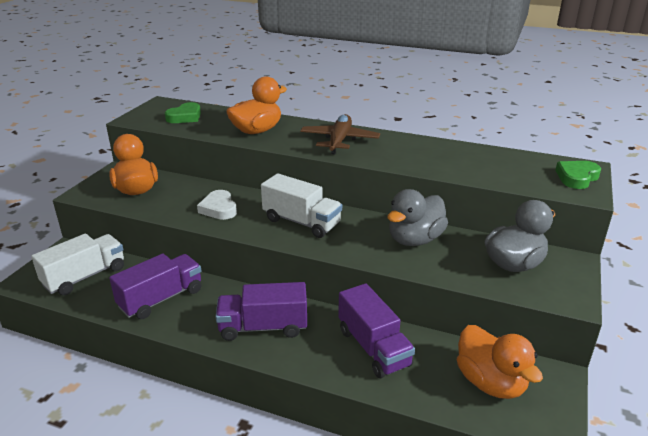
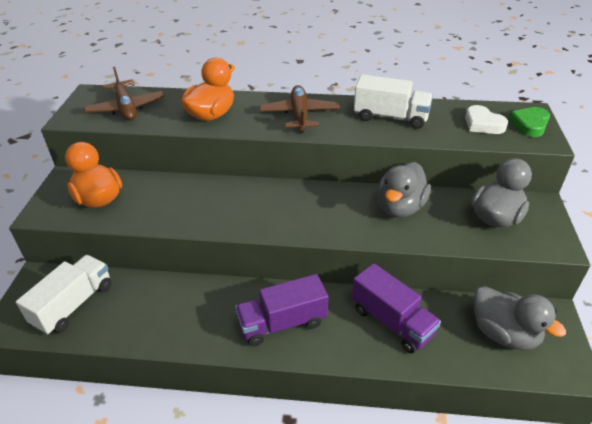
camera: 15 degrees left, 10 degrees up
purple truck [109,254,201,319] -> none
green heart [165,102,201,123] -> brown plane [84,67,164,121]
white heart [197,190,237,220] -> white heart moved to [465,105,508,134]
white truck [261,173,342,238] -> white truck moved to [354,74,433,129]
orange duck [457,325,543,399] -> grey duck [474,286,566,350]

